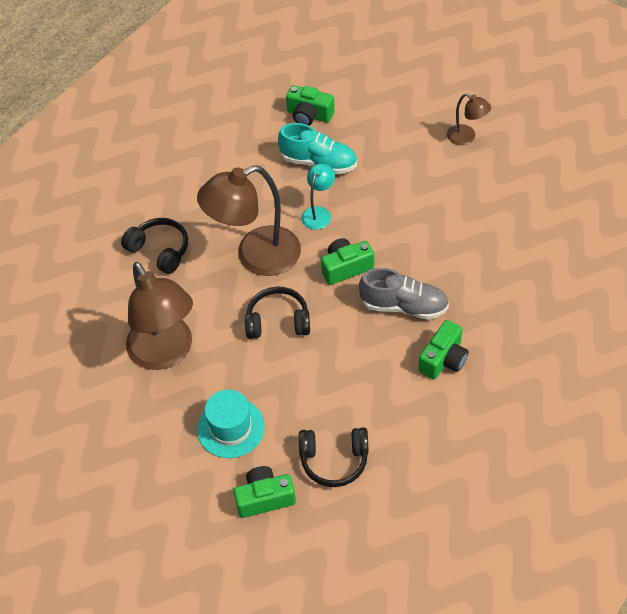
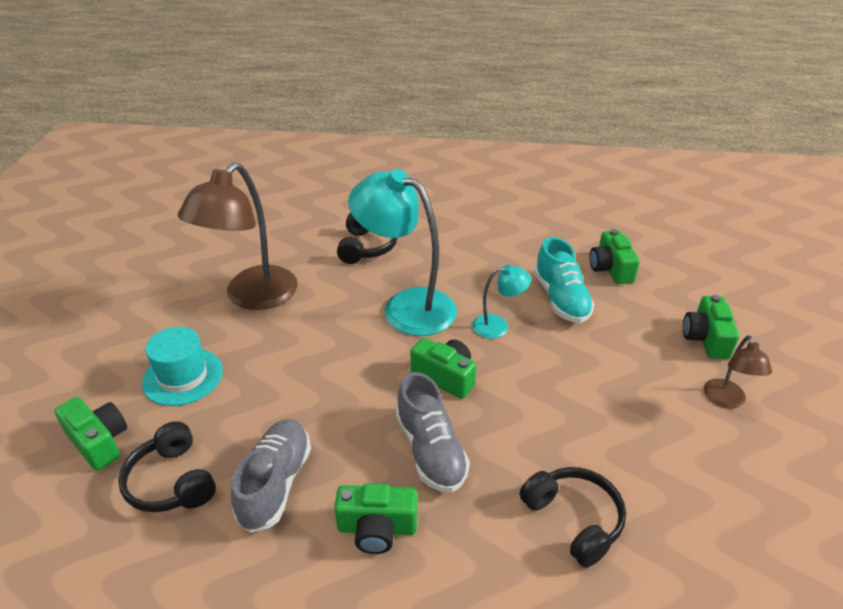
camera: 55 degrees right, 15 degrees down
brown lamp [197,165,301,276] -> turquoise lamp [348,169,457,336]
black headphones [245,287,310,339] -> black headphones moved to [519,467,626,568]
none -> grey shoe [231,419,311,533]
none -> green camera [683,295,739,359]

